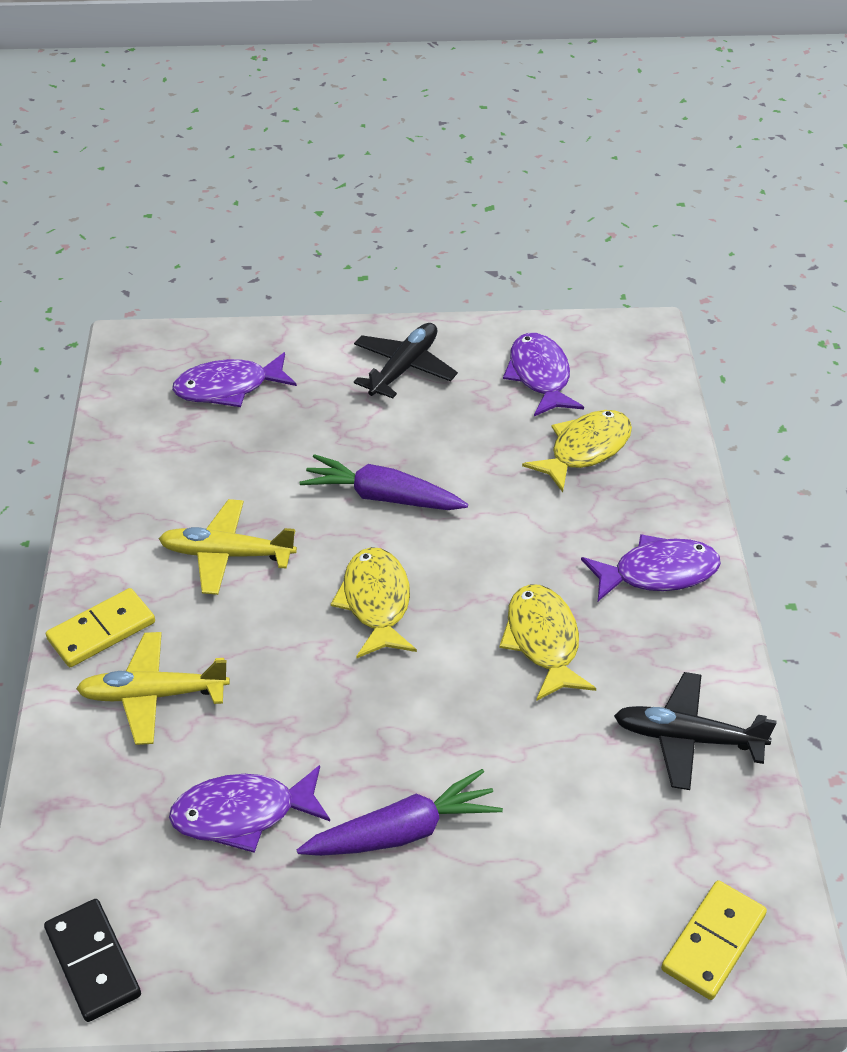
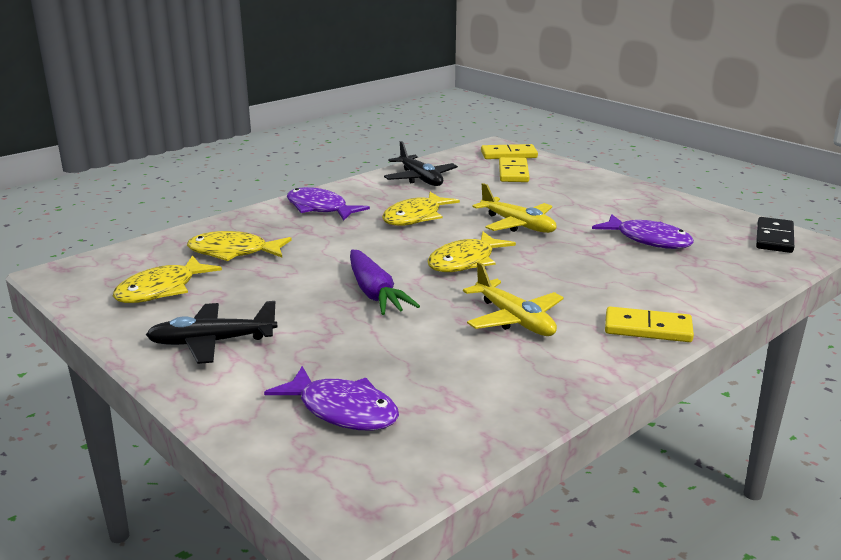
camera: 130 degrees left, 20 degrees down
yellow plane [76,632,230,745] -> yellow plane moved to [472,183,557,233]
purple carrot [297,769,503,856] -> none
purple fish [503,333,584,416] -> yellow fish [113,255,222,303]
none -> yellow domino [499,157,529,182]

